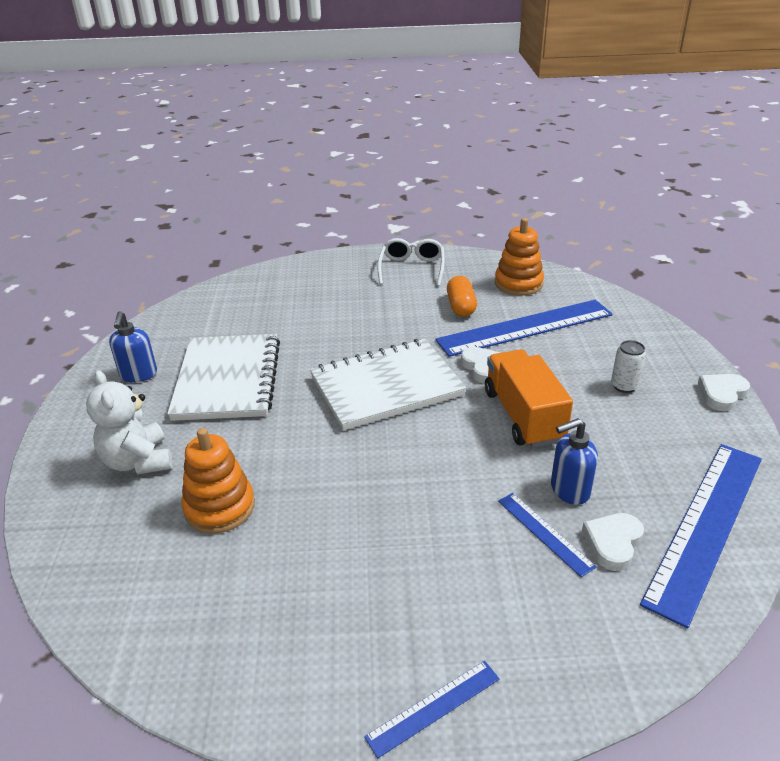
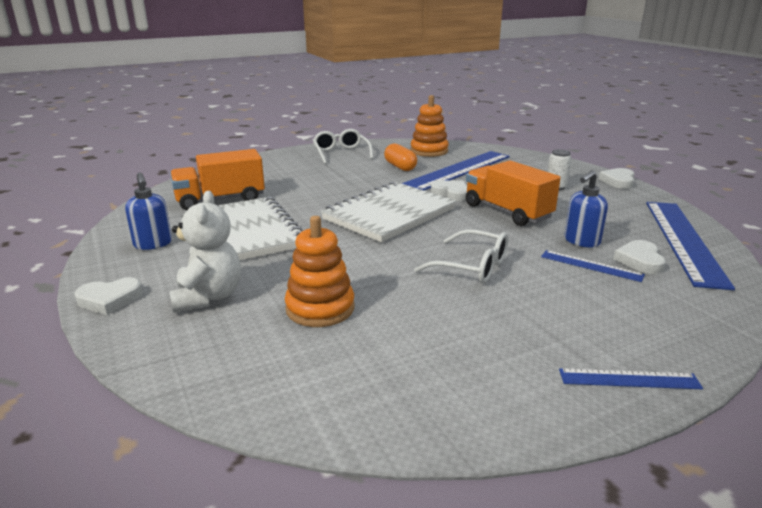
camera: 25 degrees left, 10 degrees down
white teddy bear [86,370,173,475] -> white teddy bear turned 135 degrees counterclockwise [169,191,241,313]
blue ruler [364,661,500,758] -> blue ruler turned 60 degrees clockwise [559,368,703,389]
none -> white heart [75,277,143,315]
none -> orange truck [170,149,265,211]
none -> white glasses [414,229,509,283]

